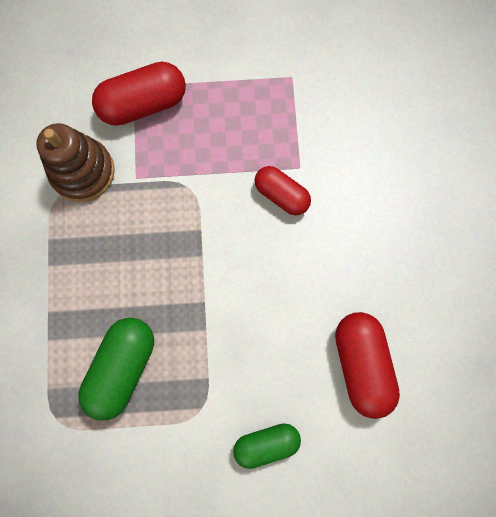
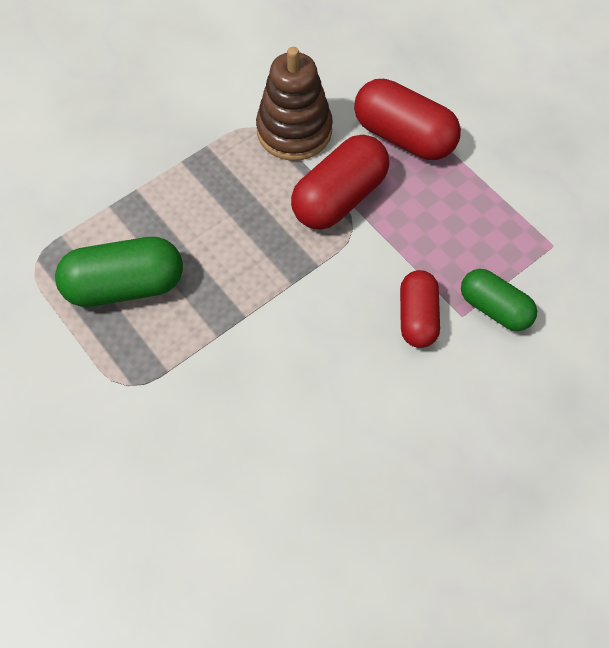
camera: 55 degrees right, 15 degrees down
green capsule [233,423,301,469] -> green capsule moved to [461,269,537,331]
red capsule [335,312,400,419] -> red capsule moved to [291,135,389,230]

